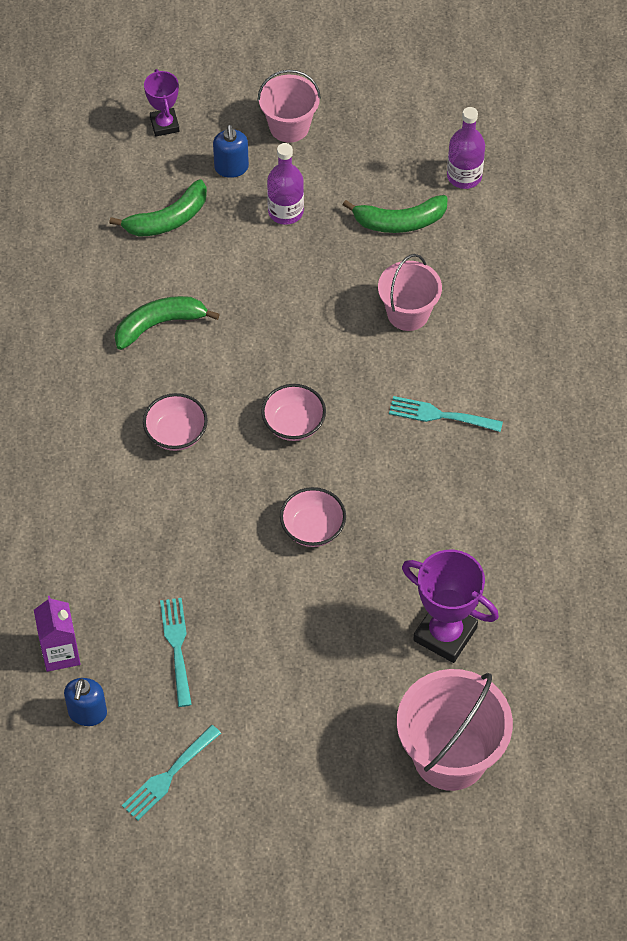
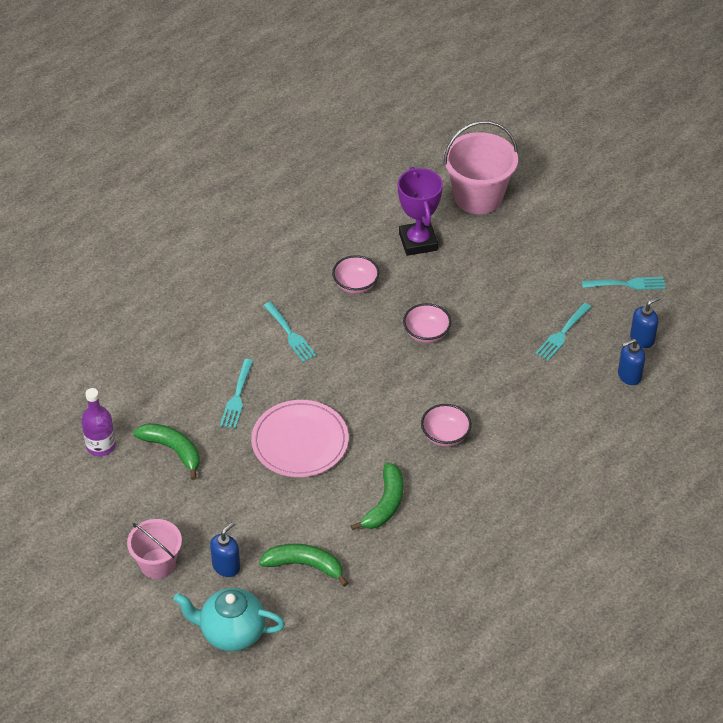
camera: 135 degrees left, 10 degrees down
purple carton [34,596,80,672] -> blue soap dispenser [618,338,645,385]
green banana [115,296,220,350] -> green banana turned 90 degrees counterclockwise [350,462,403,531]
purple trophy [144,69,179,137] -> turquoise teapot [174,588,285,652]
pink bowl [261,384,326,441] -> pink bowl moved to [332,255,379,294]
purple bottle [267,143,304,225] -> none
pink bucket [378,254,442,331] -> turquoise fork [220,359,253,429]
none -> pink plate [251,400,349,477]

